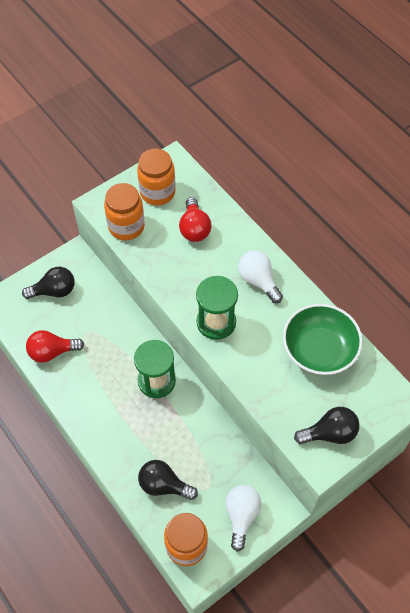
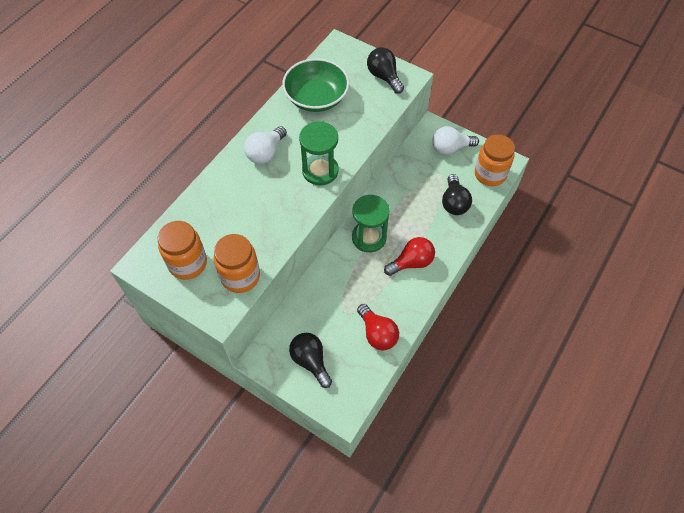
camera: 110 degrees left, 0 degrees up
red light bulb [179,197,211,242] -> red light bulb moved to [384,237,435,276]

